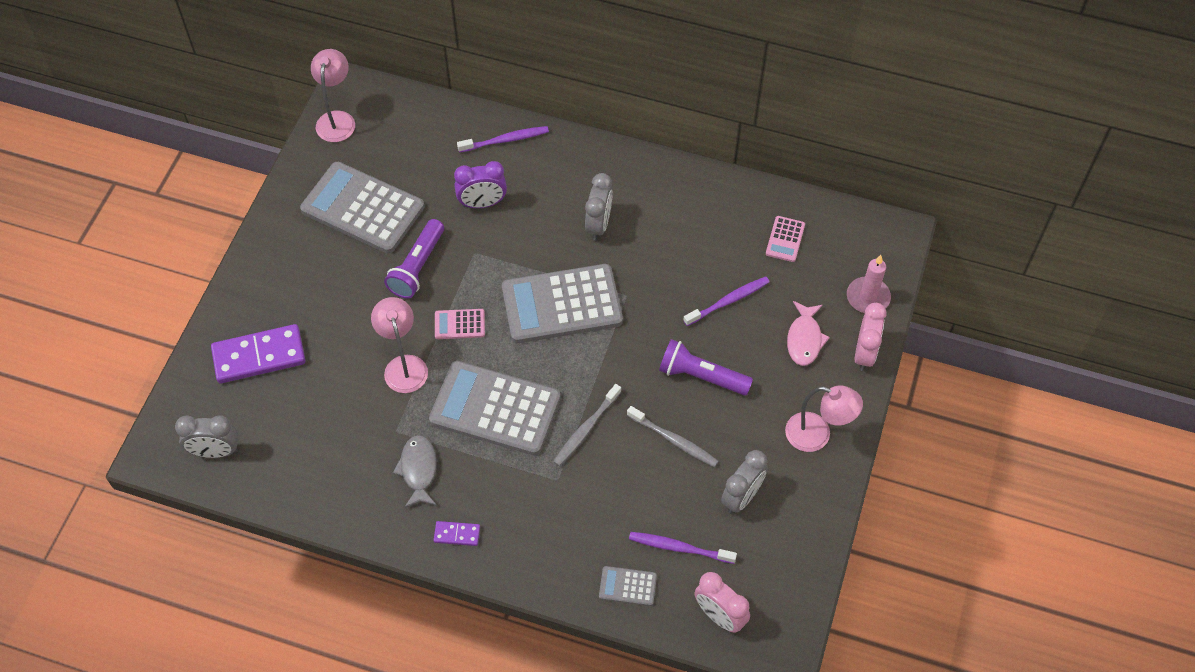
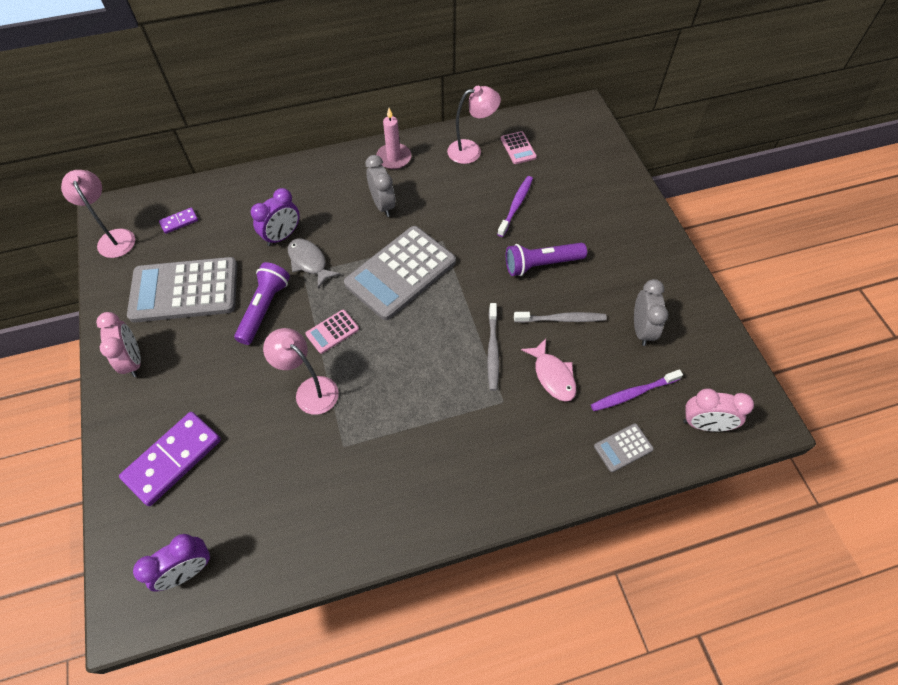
camera: 35 degrees left, 0 degrees up
grey clock [175,415,238,458] -> purple clock [133,534,210,592]
purple flashlight [384,219,444,299] -> purple flashlight turned 150 degrees counterclockwise [234,262,290,345]
grey fish [393,435,437,508] -> grey fish moved to [288,239,340,288]
grey calculator [429,361,561,456] -> none
purple domino [434,521,480,546] -> purple domino moved to [159,207,198,234]
purple toothbrush [457,126,549,153] -> none
pink lamp [785,385,863,452] -> pink lamp moved to [447,86,501,164]
pink fish [787,301,830,366] -> pink fish moved to [521,339,576,402]
pink candle [847,255,891,313] -> pink candle moved to [376,108,411,169]
pink clock [855,303,887,371] -> pink clock moved to [96,312,141,377]

